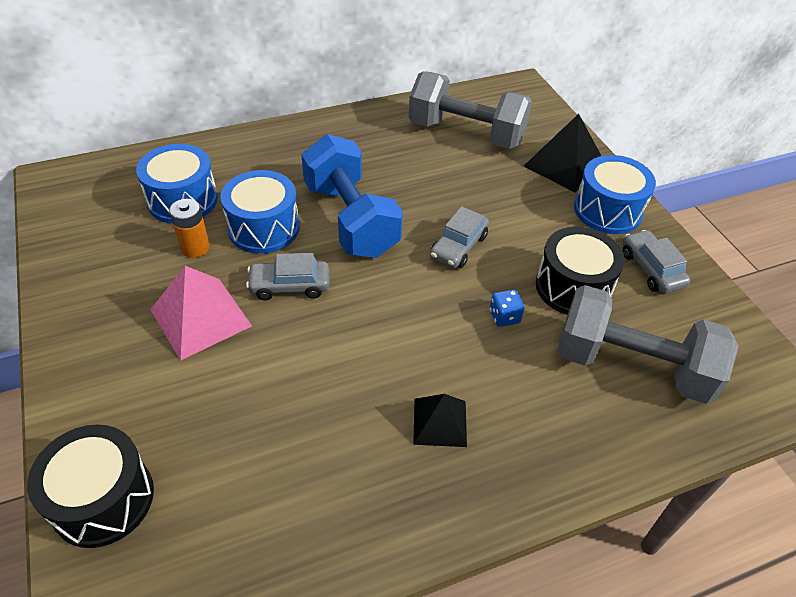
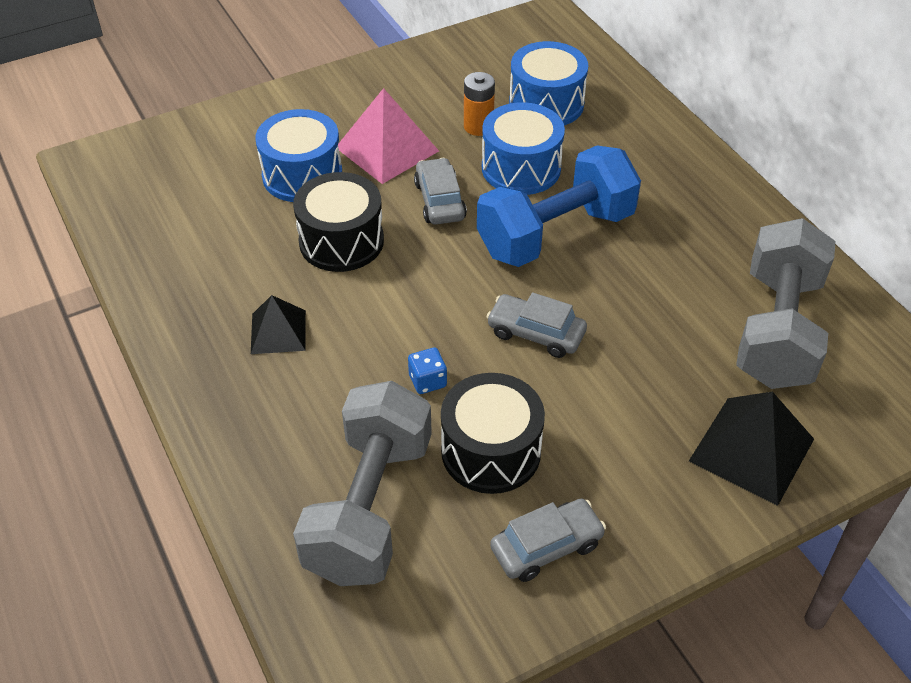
camera: 85 degrees right, 0 degrees up
black drum [27,425,154,548] -> black drum moved to [293,172,384,272]
blue drum [574,155,656,234] -> blue drum moved to [255,109,342,202]

